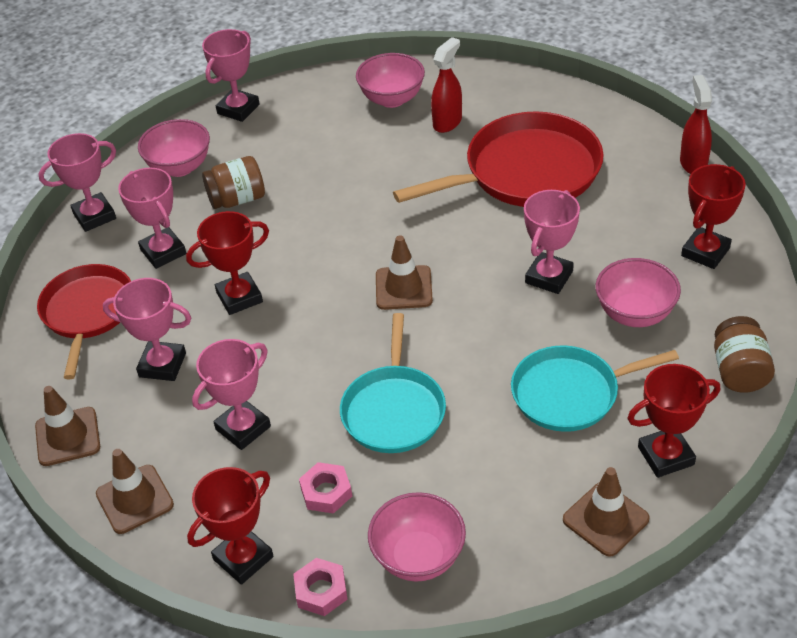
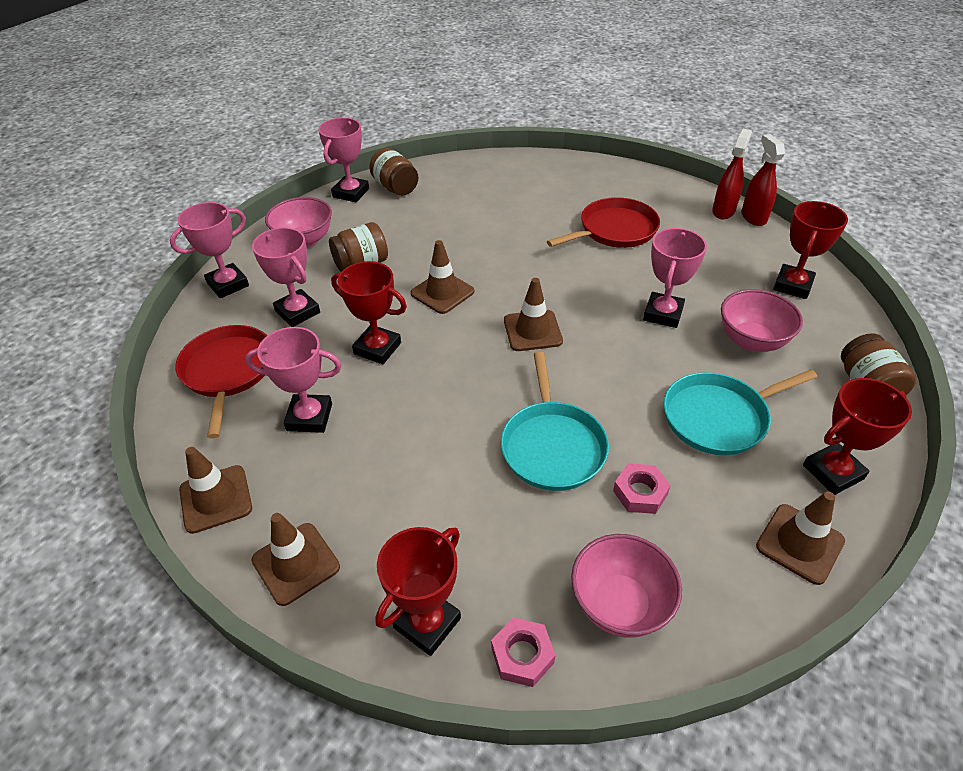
camera: 10 degrees left, 0 degrees up
red trophy [186,211,269,315] -> red trophy turned 60 degrees clockwise [331,261,407,364]
pink trophy [192,339,271,450] -> none
pink nut [299,462,352,514] -> pink nut moved to [613,463,671,514]
pink bowl [356,53,425,108] -> none
red pan [393,111,604,207] -> red pan [547,197,660,248], size x0.66
red spray bottle [431,37,462,133] -> red spray bottle moved to [712,129,752,219]
none -> brown jar [369,148,418,196]
none -> brown traffic cone [411,240,474,314]

